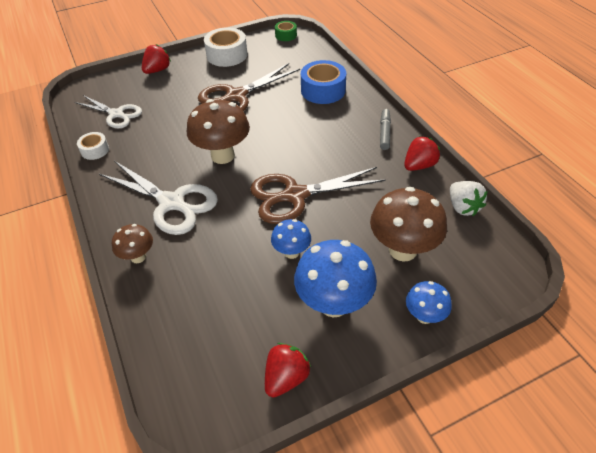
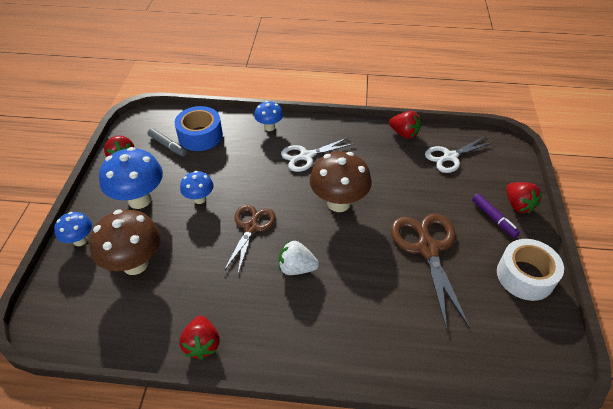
camera: 120 degrees right, 0 degrees up
white tape [77,132,109,160] -> red strawberry [389,111,421,139]
white scissors [99,161,218,235] -> white scissors [281,137,354,172], size x0.66
brown mushroom [112,224,153,263] -> blue mushroom [254,101,283,131]
brown scissors [250,167,385,224] -> brown scissors [224,205,276,274], size x0.66
green tape [275,21,297,41] -> none
blue tape [301,60,346,104] -> blue tape moved to [175,106,223,151]
grey marker [380,109,391,150] -> grey marker moved to [148,128,187,156]
white strawberry [450,181,488,216] -> white strawberry moved to [279,240,319,275]
none -> purple marker [472,194,520,238]

